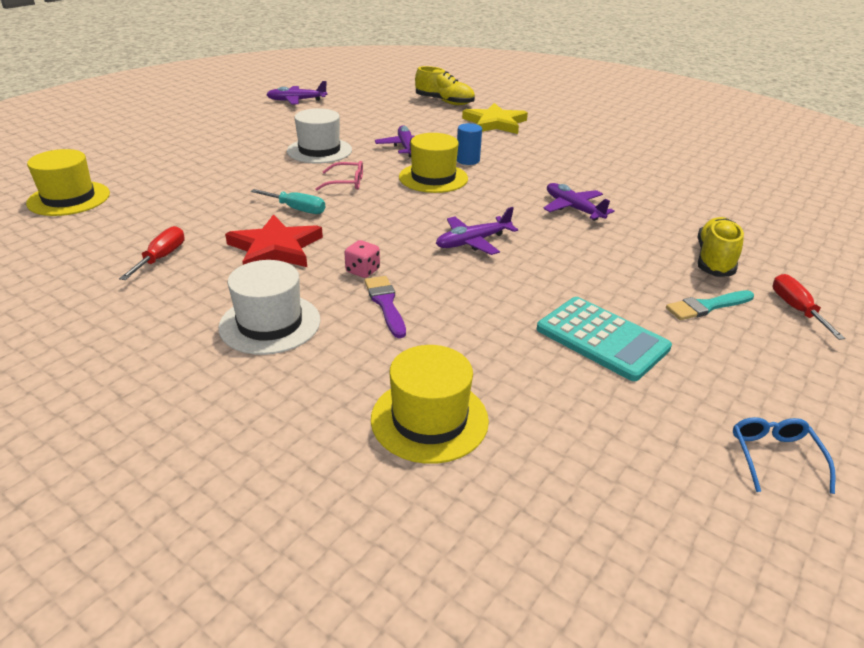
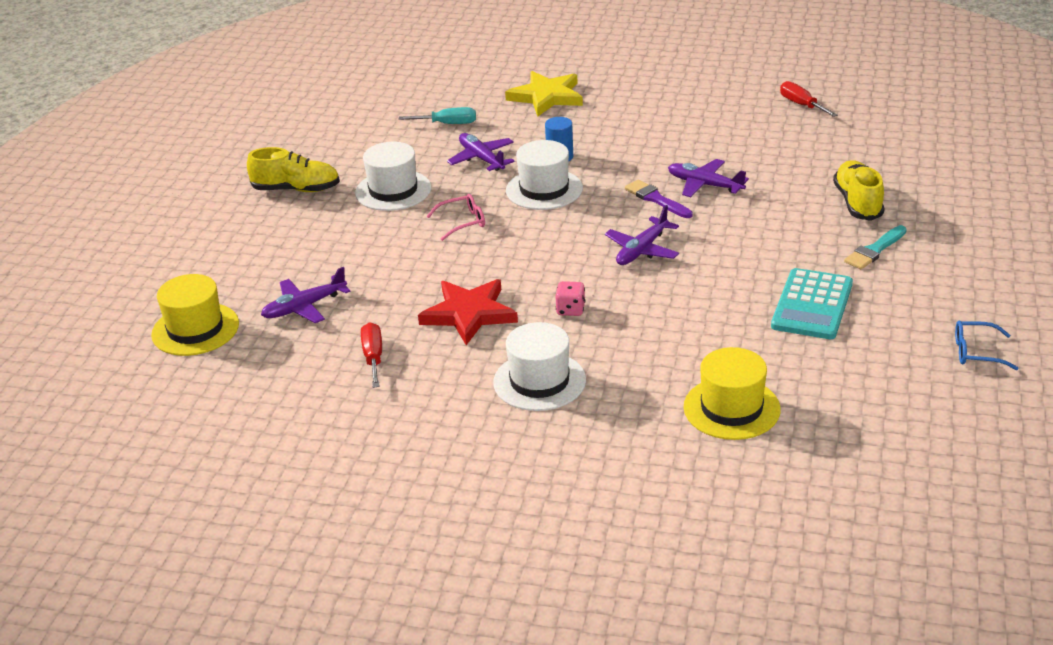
camera: 20 degrees left, 0 degrees up
turquoise screwdriver [251,189,325,214] -> turquoise screwdriver moved to [399,107,476,124]
purple plane [266,81,327,104] -> purple plane moved to [261,267,351,323]
purple brush [365,276,406,338] -> purple brush moved to [625,180,693,218]
yellow hat [399,133,468,193] -> white hat [506,140,583,210]
yellow shoe [415,66,475,105] -> yellow shoe moved to [247,147,340,192]
turquoise calculator [537,297,672,381] -> turquoise calculator turned 90 degrees clockwise [771,268,853,339]
blue glasses [733,417,836,494] -> blue glasses turned 60 degrees counterclockwise [955,320,1019,370]
red screwdriver [773,274,845,340] -> red screwdriver moved to [780,81,838,117]

